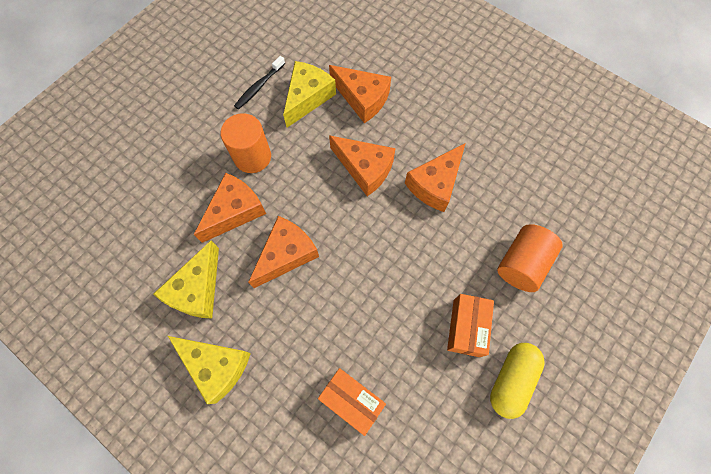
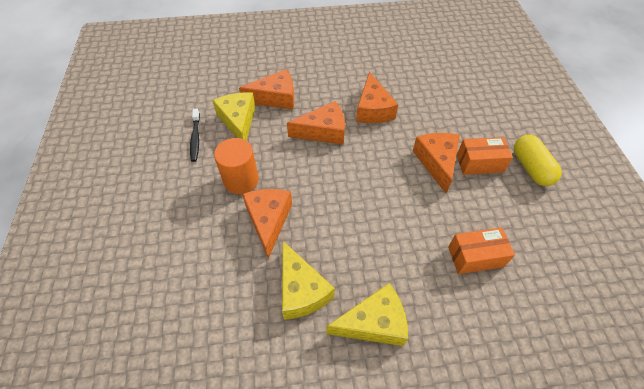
camera: 45 degrees left, 15 degrees down
orange cheese [248,216,319,288] -> orange cheese moved to [413,133,460,193]
orange box [447,294,494,357] -> orange box turned 60 degrees counterclockwise [457,137,513,175]
orange cylinder [497,224,562,292] -> none

